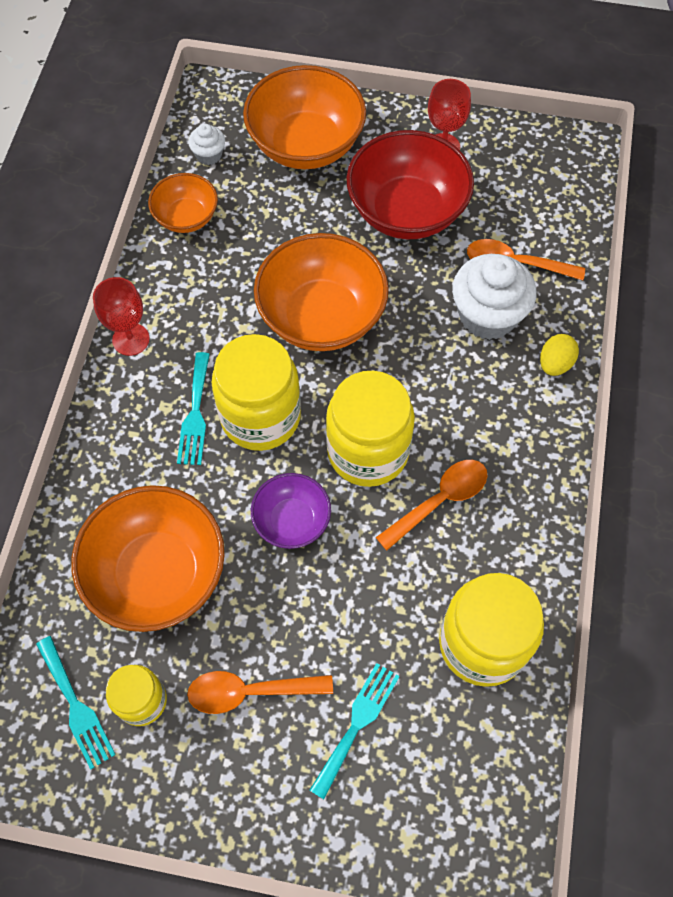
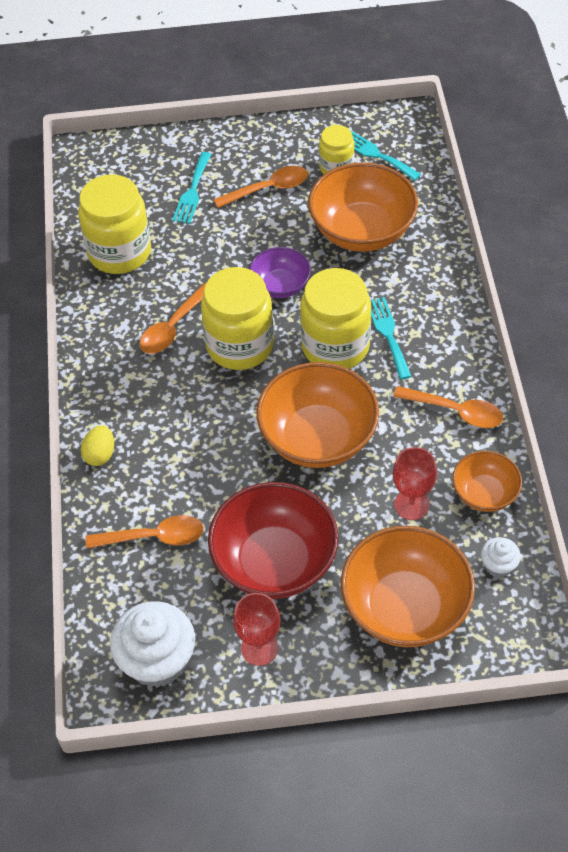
camera: 165 degrees right, 10 degrees down
red goblet [93,277,150,356] -> red goblet moved to [393,447,437,520]
white cupcake [452,254,536,340] -> white cupcake moved to [110,601,195,688]
none -> orange spoon [393,386,503,428]

